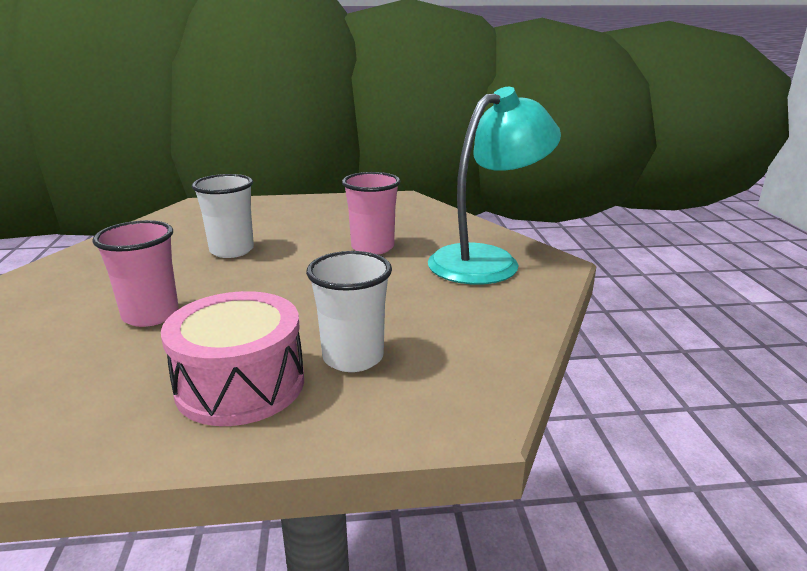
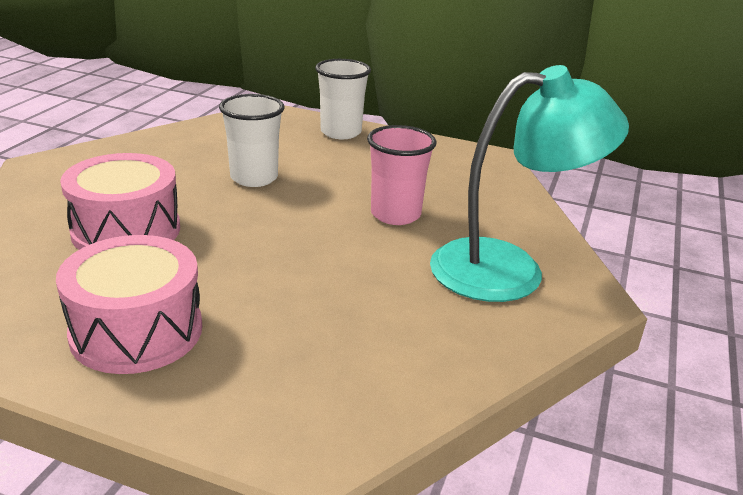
camera: 25 degrees right, 5 degrees up
pink cup [92,220,179,327] -> pink drum [60,153,180,250]
white cup [306,251,392,372] -> white cup moved to [315,59,371,139]

